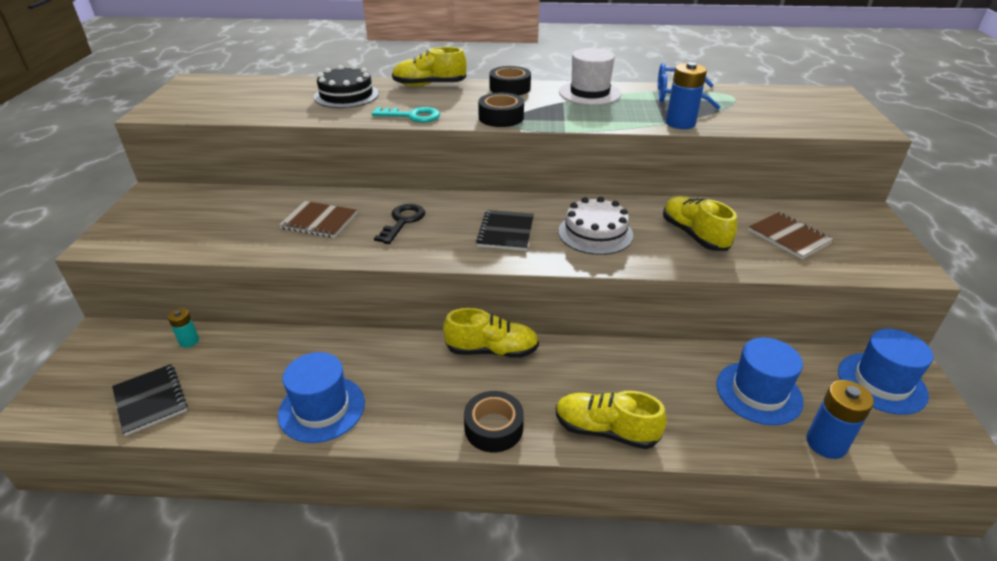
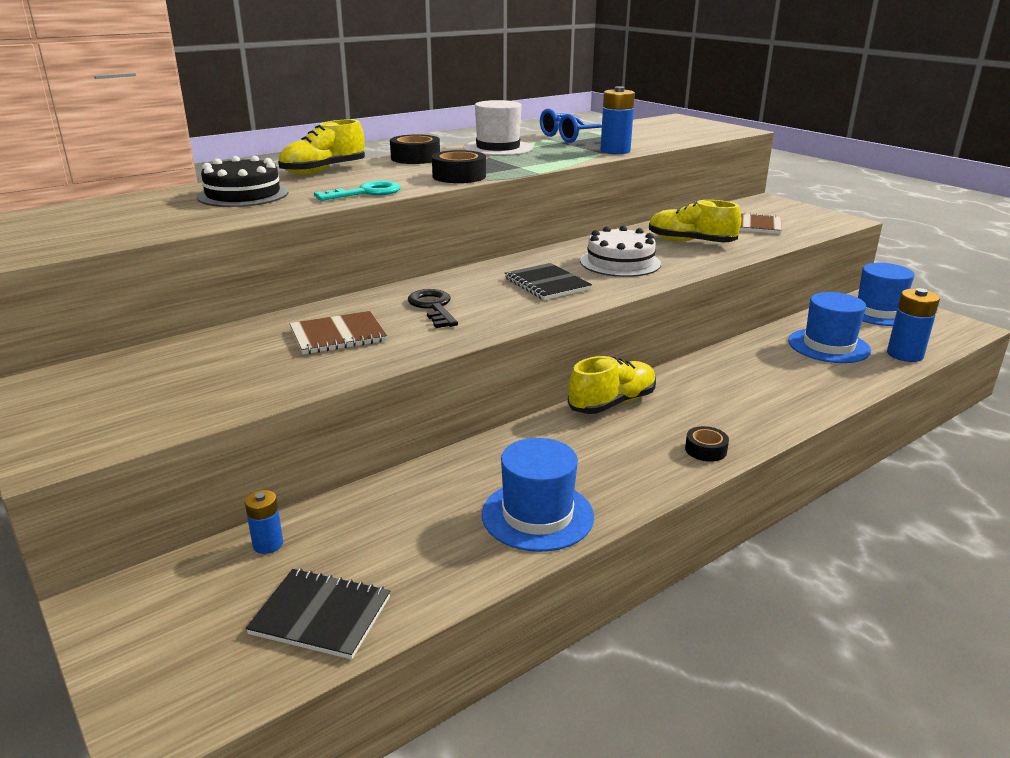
camera: 40 degrees left, 10 degrees down
turquoise battery [168,308,199,348] -> blue battery [245,490,283,554]
black tape [464,391,524,453] -> black tape [685,426,729,462], size x0.62
yellow shoe [556,391,667,449] -> none

